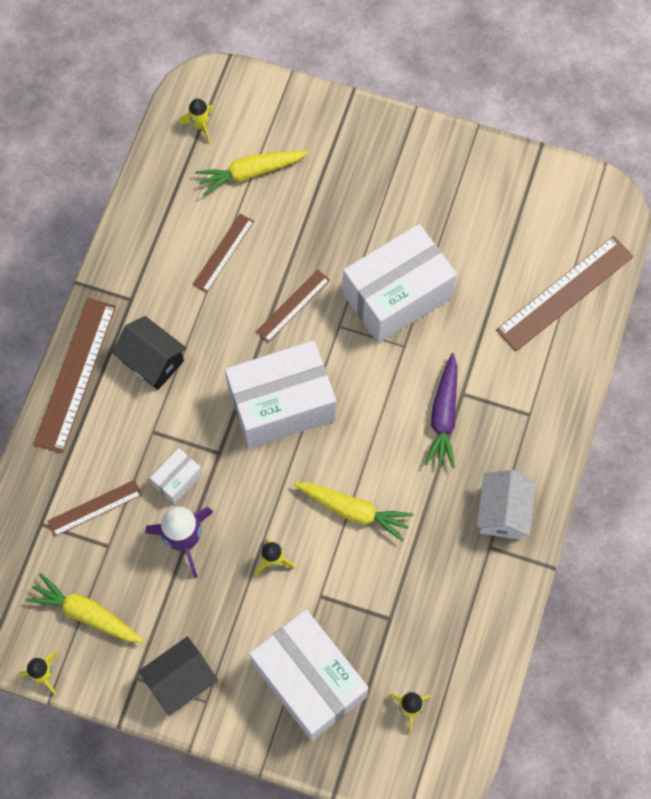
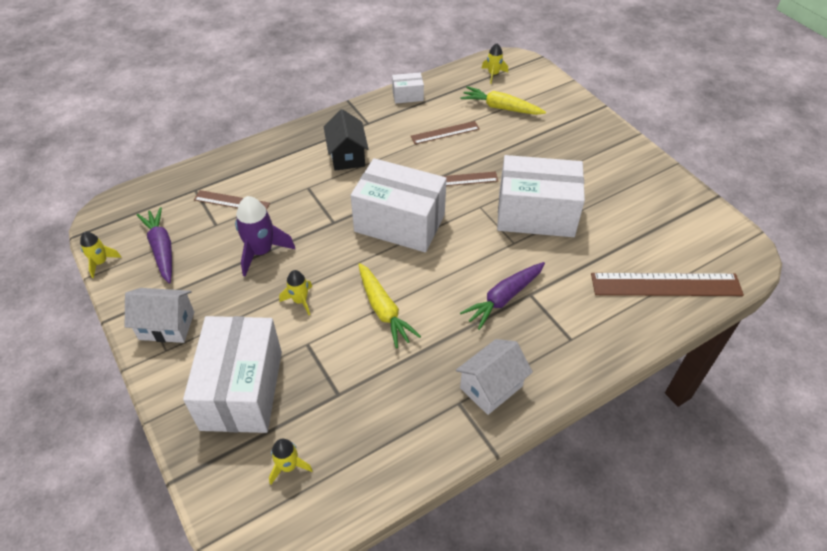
camera: 40 degrees right, 20 degrees down
yellow carrot [26,573,144,643] -> purple carrot [137,207,172,284]
brown ruler [33,298,116,453] -> none
black house [138,636,218,716] -> white house [125,288,194,343]
white box [150,448,203,504] -> white box moved to [392,73,424,104]

